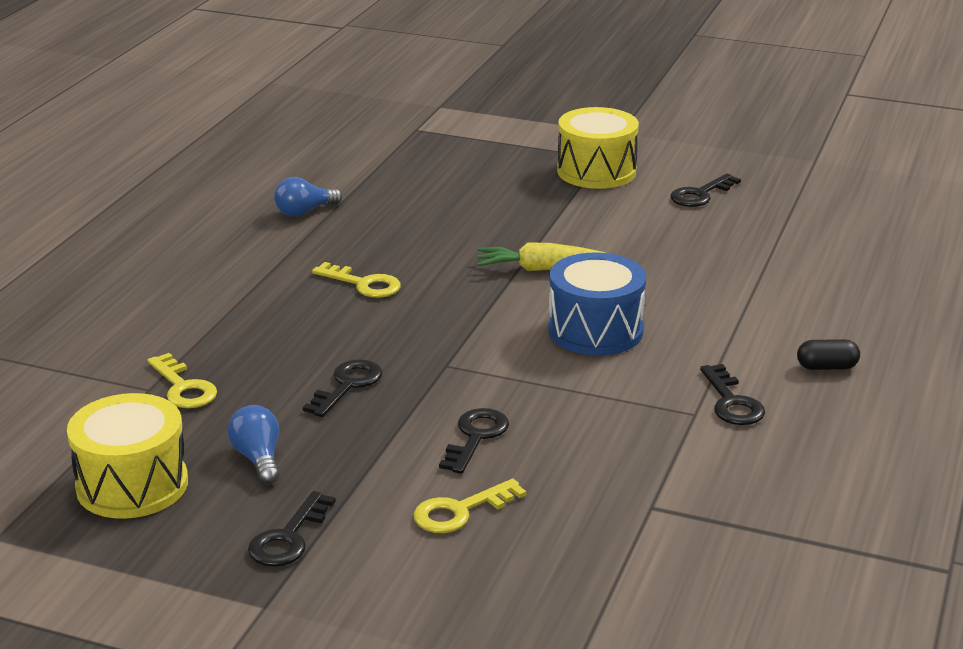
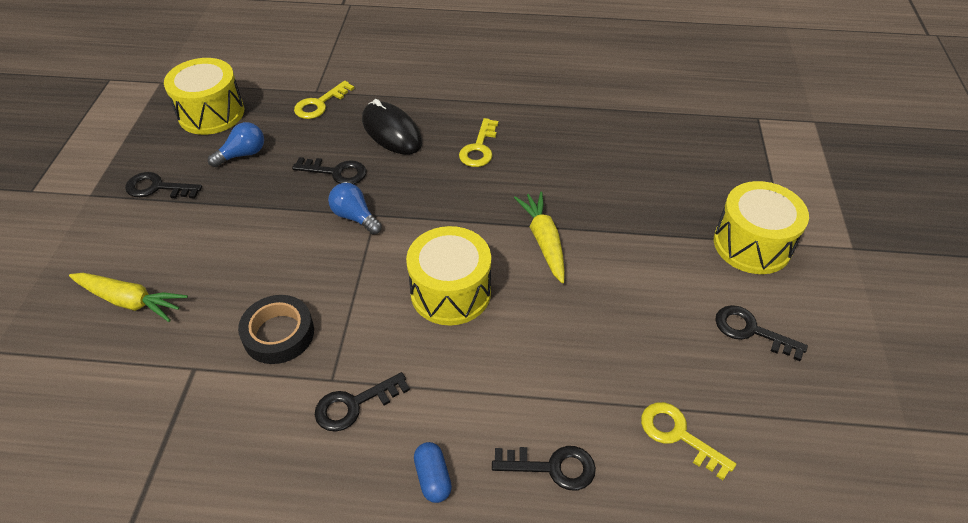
camera: 75 degrees right, 20 degrees up
blue light bulb [274,177,342,217] -> blue light bulb moved to [328,183,382,234]
yellow key [413,479,526,533] -> yellow key moved to [641,402,736,480]
black key [439,408,509,474] -> black key moved to [492,446,596,491]
blue drum [548,252,646,356] -> yellow drum [406,226,491,325]
black capsule [797,339,860,370] -> blue capsule [414,442,452,503]
none -> yellow carrot [69,273,188,322]
none -> black tape [238,295,314,364]
none -> black mouse [362,99,422,154]

